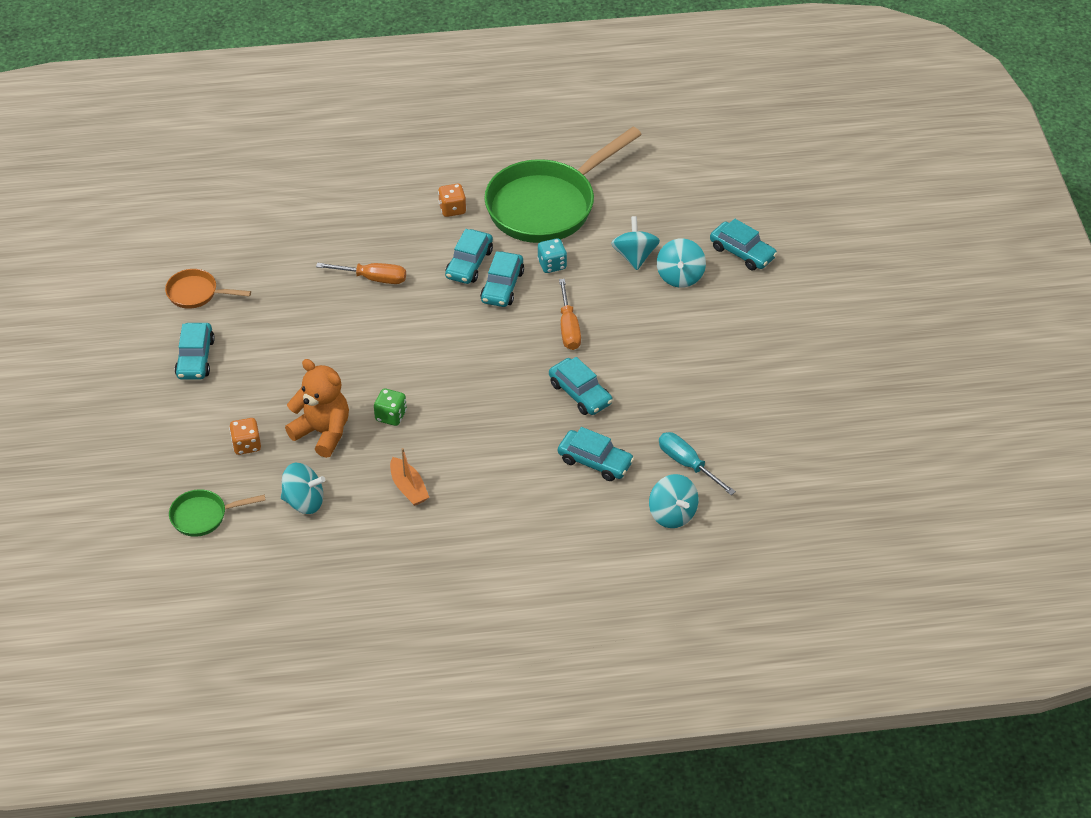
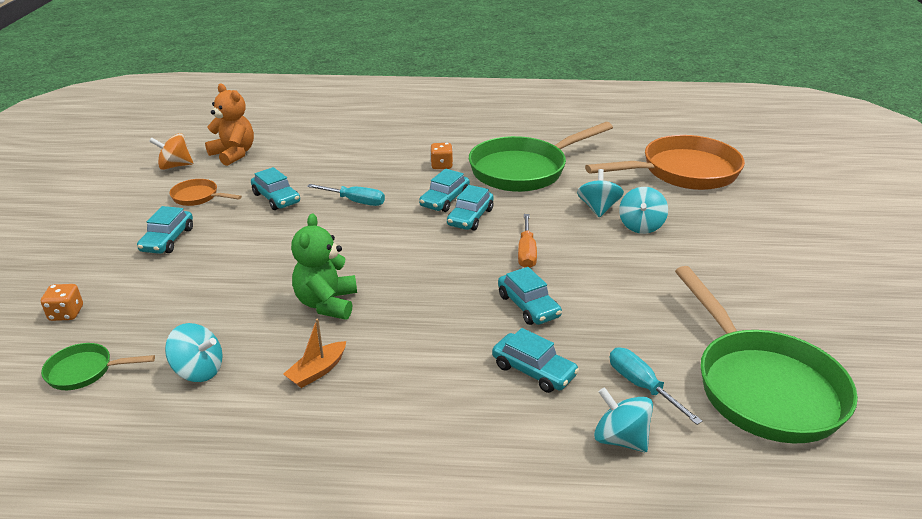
camera: 10 degrees right, 15 degrees down
orange dice [229,418,261,455] -> orange dice moved to [41,284,83,321]
orange teddy bear [285,359,349,458] -> orange teddy bear moved to [205,84,254,166]
orange screwdriver [316,263,406,284] -> turquoise screwdriver [307,184,385,206]
green dice [374,389,407,426] -> green teddy bear [291,214,357,319]
orange boat [390,448,429,506] -> orange boat turned 60 degrees clockwise [283,319,346,388]
turquoise dice [537,238,567,273] -> none
turquoise spinning top [649,474,698,528] -> turquoise spinning top turned 150 degrees clockwise [594,387,653,452]
turquoise car [710,219,777,270] -> turquoise car moved to [251,167,300,210]
none -> orange spinning top [149,133,193,170]
none -> orange pan [585,135,745,190]
none -> green pan [675,266,858,443]

